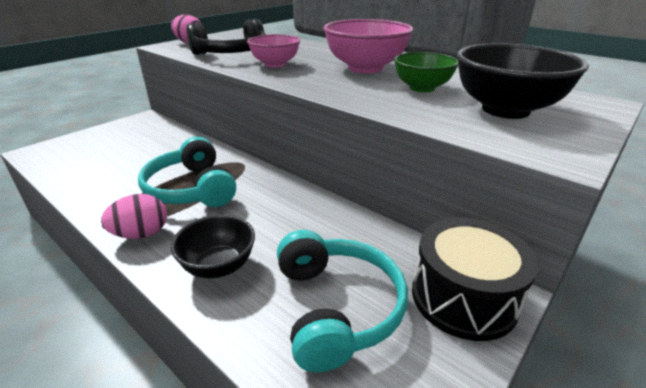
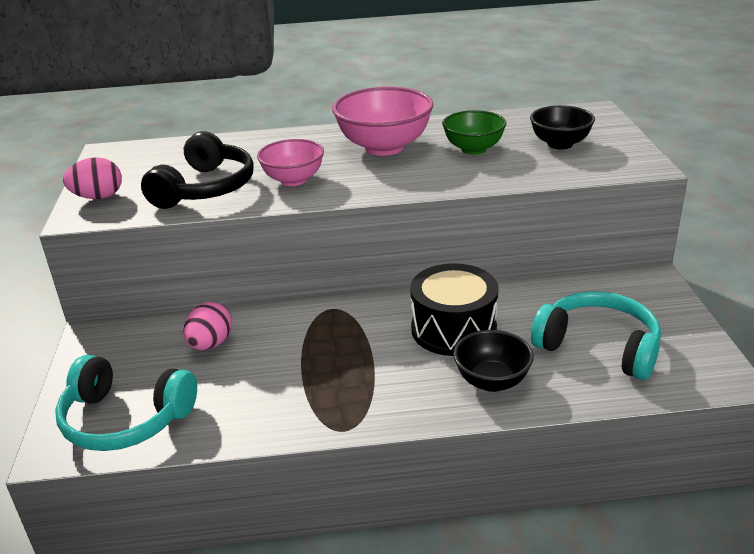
camera: 45 degrees left, 0 degrees up
pink egg [101,194,167,239] -> pink egg moved to [183,302,232,350]
turquoise headphones [138,137,236,207] -> turquoise headphones moved to [55,355,197,451]
black drum [412,218,538,341] -> black drum moved to [410,263,499,356]
black bowl [457,43,589,119] -> black bowl [530,105,595,149], size x0.63

